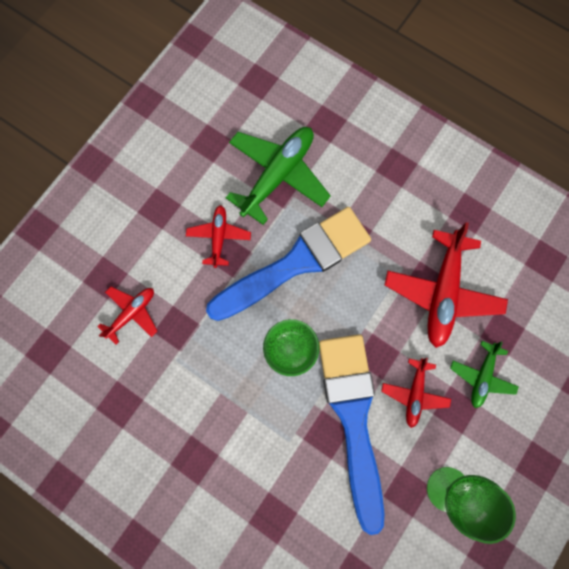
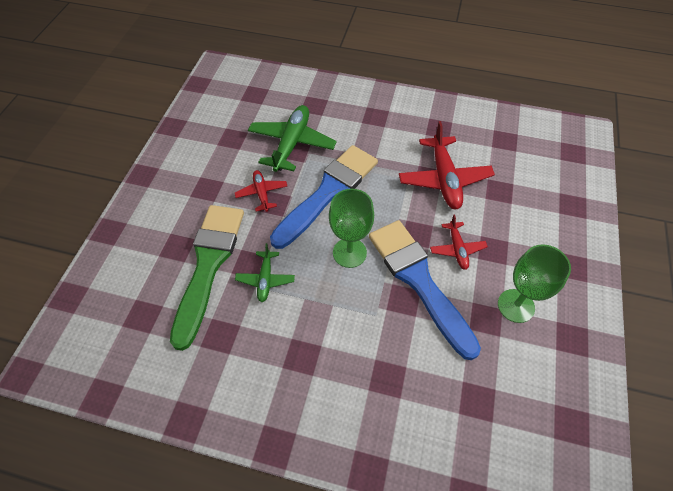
camera: 20 degrees left, 20 degrees down
red plane [97,287,157,344] -> green brush [170,205,244,351]
green plane [450,341,519,408] -> green plane moved to [235,243,295,302]

